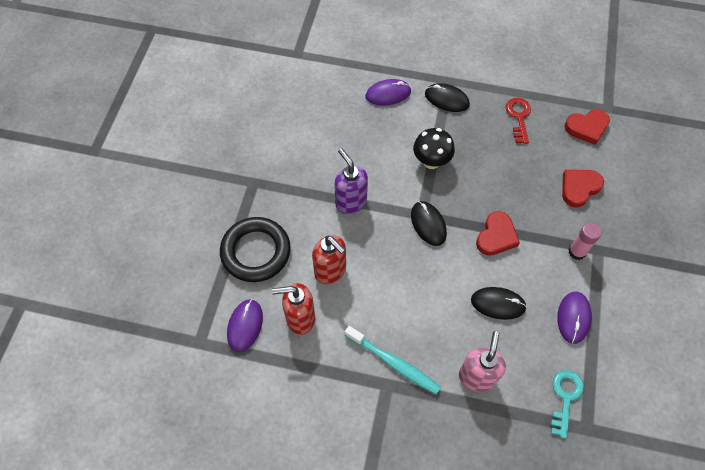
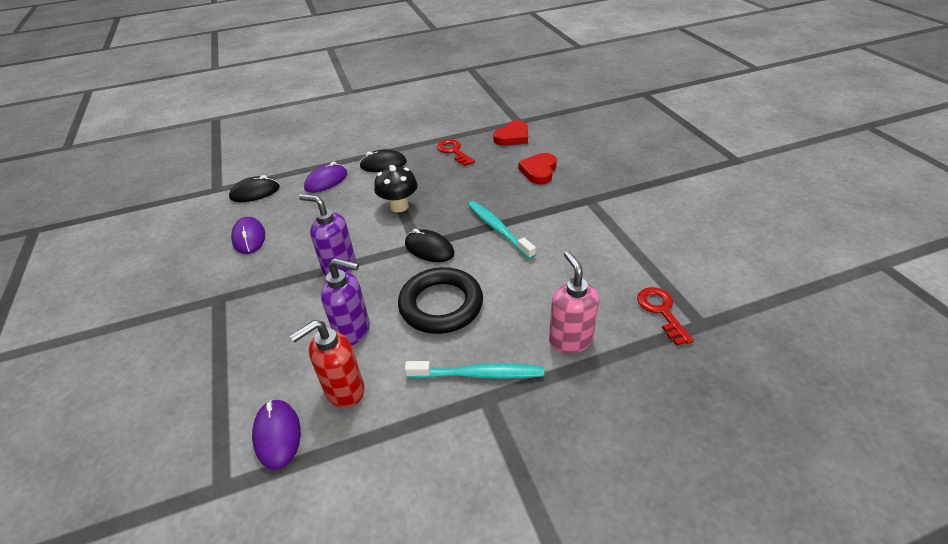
camera: 30 degrees left, 20 degrees down
black ring [220,217,291,282] -> black ring moved to [398,267,483,334]
red soap dispenser [312,235,346,284] -> purple soap dispenser [321,258,370,345]
black mouse [471,287,527,320] -> black mouse moved to [229,175,280,202]
red heart [476,211,520,256] -> turquoise toothbrush [468,201,536,259]
turquoise key [551,370,584,439] -> red key [637,287,694,346]
purple mouse [557,292,592,344] -> purple mouse moved to [231,217,265,254]
pink glue stick [569,222,602,260] -> none

